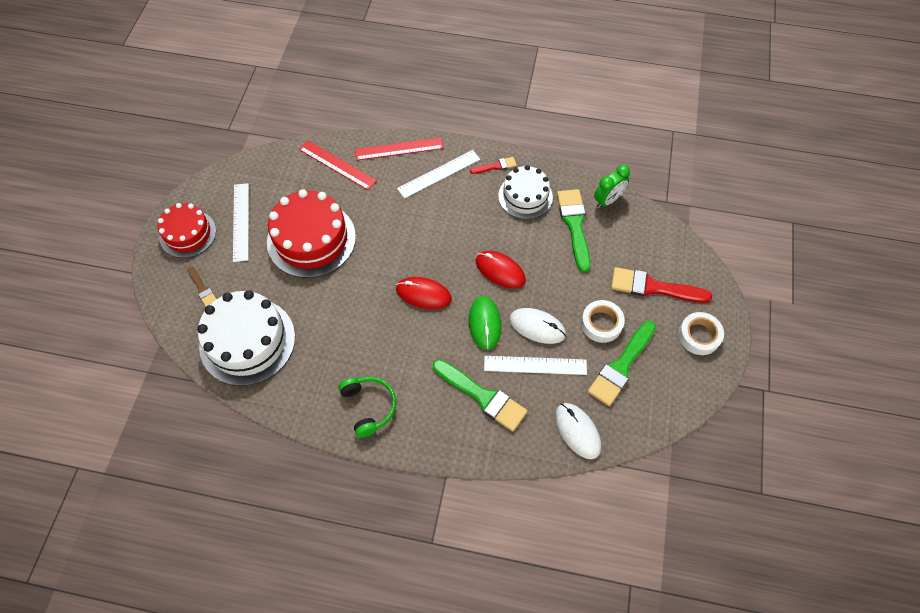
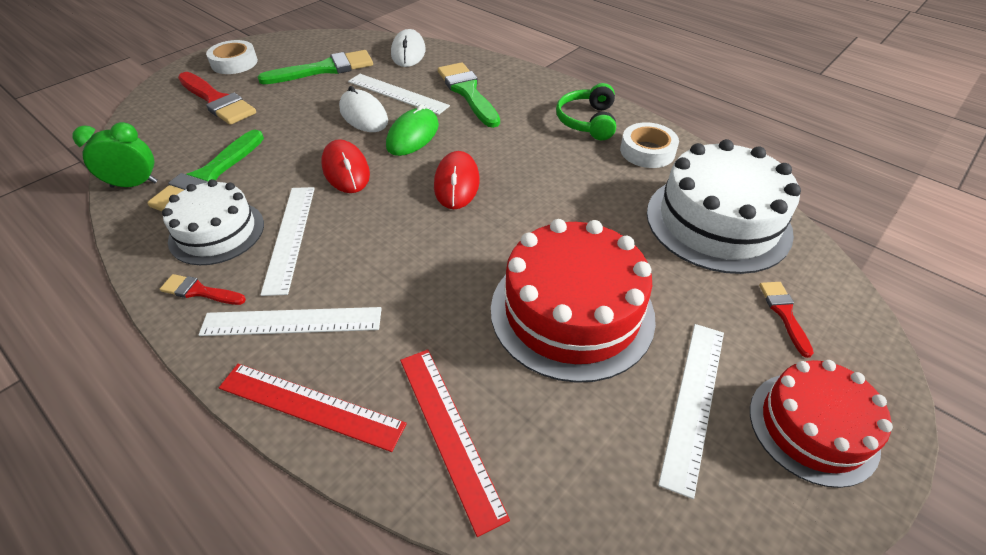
camera: 150 degrees left, 15 degrees down
brown brush [188,267,216,307] -> red brush [759,282,814,358]
red mouse [396,277,452,309] -> red mouse turned 45 degrees clockwise [434,151,480,209]
white tape [581,300,625,343] -> white tape moved to [620,122,679,168]
none -> white ruler [260,187,315,296]

